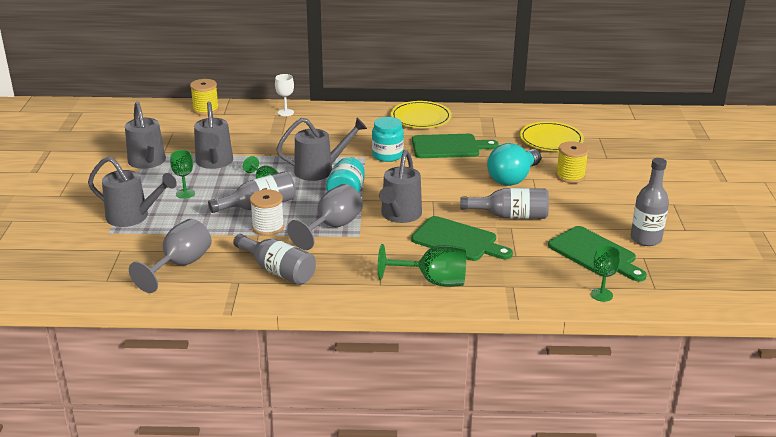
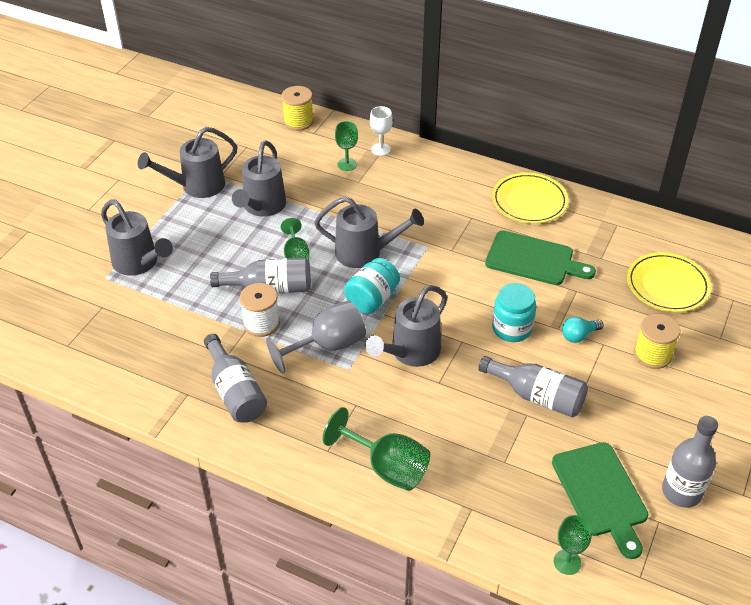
camera: 25 degrees right, 15 degrees up
grey watering can [125,102,166,169] -> grey watering can turned 60 degrees clockwise [138,127,238,198]
grey goblet [129,219,212,293] -> none
green goblet [170,150,195,199] -> green goblet moved to [335,121,358,171]
turquoise jar [372,117,404,162] -> turquoise jar moved to [492,283,537,342]
green cutting board [411,216,513,261] -> none
turquoise light bulb [487,143,541,186] -> turquoise light bulb [562,317,603,343], size x0.49

